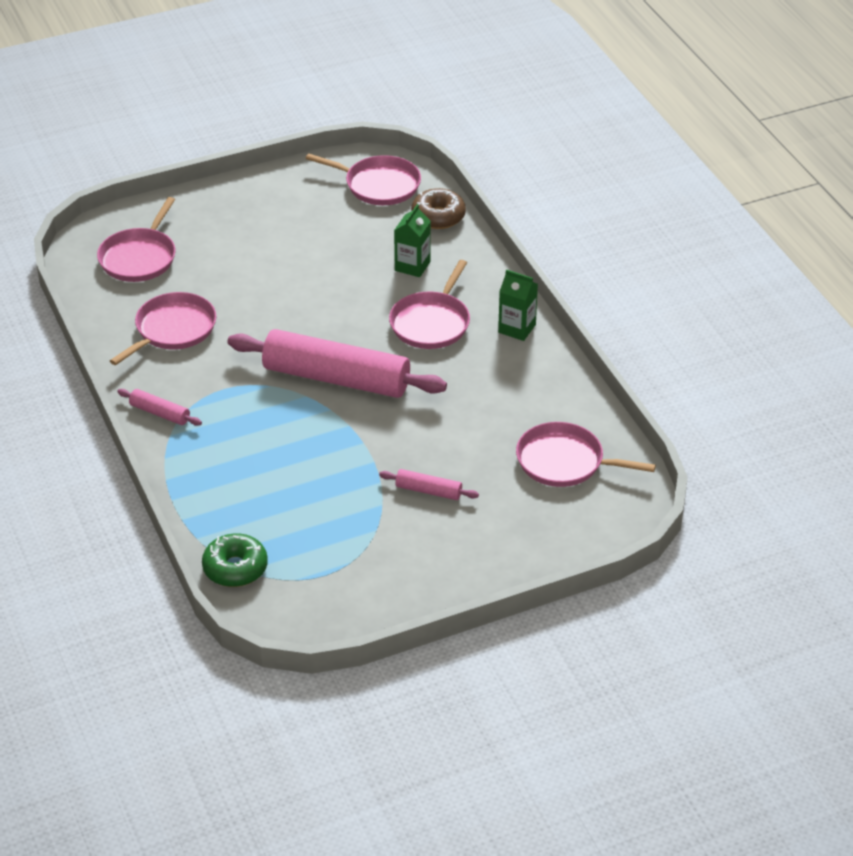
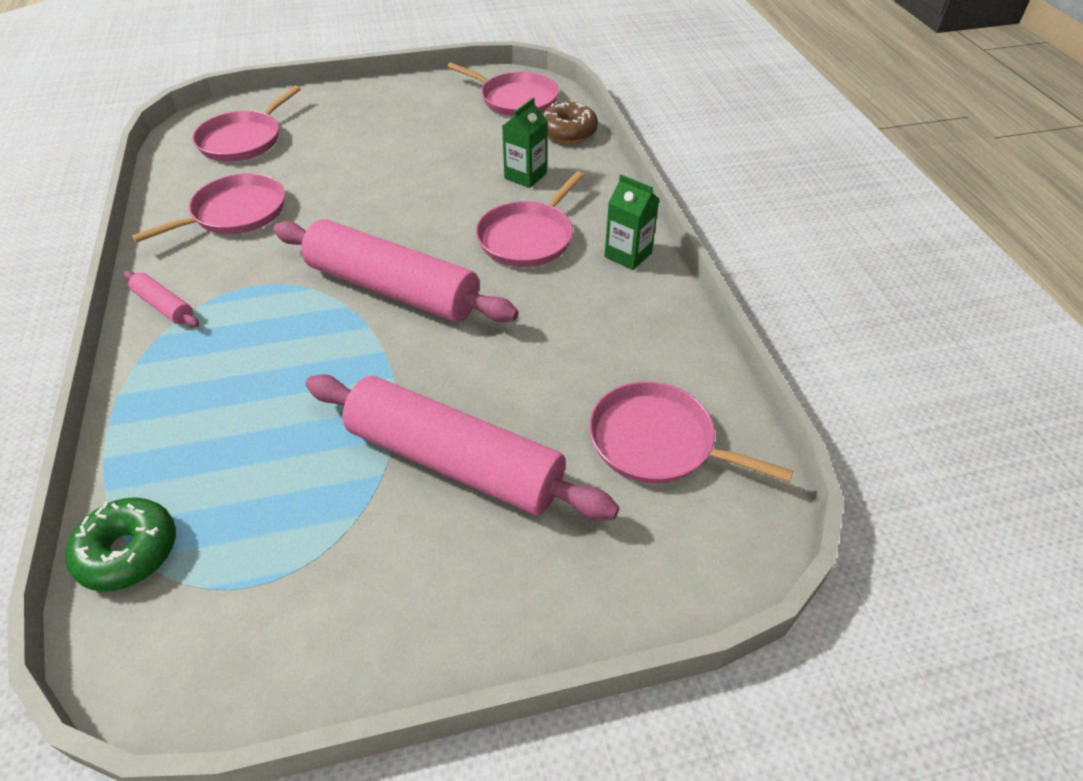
camera: 10 degrees right, 5 degrees up
pink rolling pin [379,469,479,500] -> pink rolling pin [306,374,619,521], size x2.35

